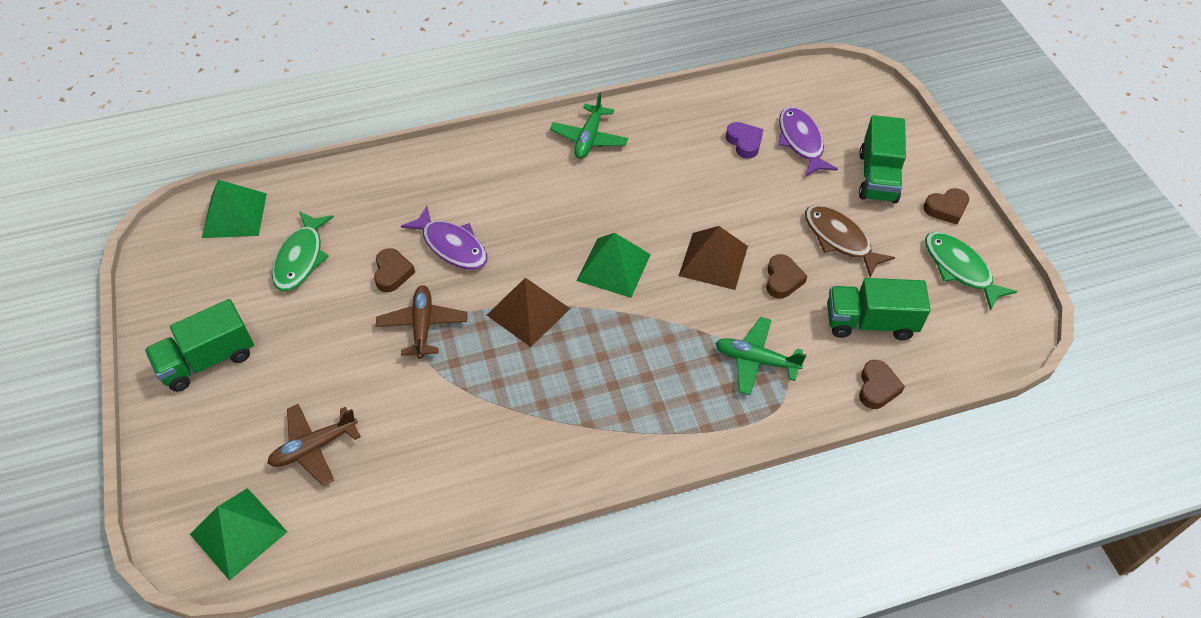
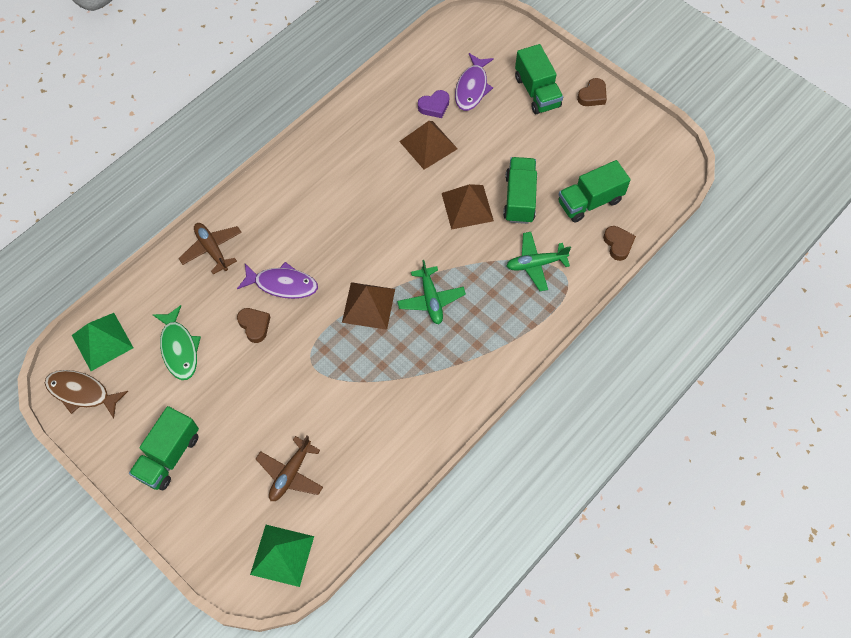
camera: 30 degrees left, 10 degrees up
brown plane [376,285,467,359] -> brown plane moved to [179,223,242,275]
green plane [550,92,628,159] -> green plane moved to [397,260,466,324]
green pyramid [577,233,651,298] -> none
purple heart [726,122,763,159] -> purple heart turned 120 degrees clockwise [418,90,449,118]
brown heart [766,254,807,299] -> green truck [503,157,537,224]
purple fish [778,107,838,177] -> purple fish turned 120 degrees counterclockwise [455,53,494,111]
brown fish [805,205,895,277] -> brown fish moved to [45,370,128,418]
green fish [925,232,1017,311] -> none
none -> brown pyramid [399,121,458,170]

